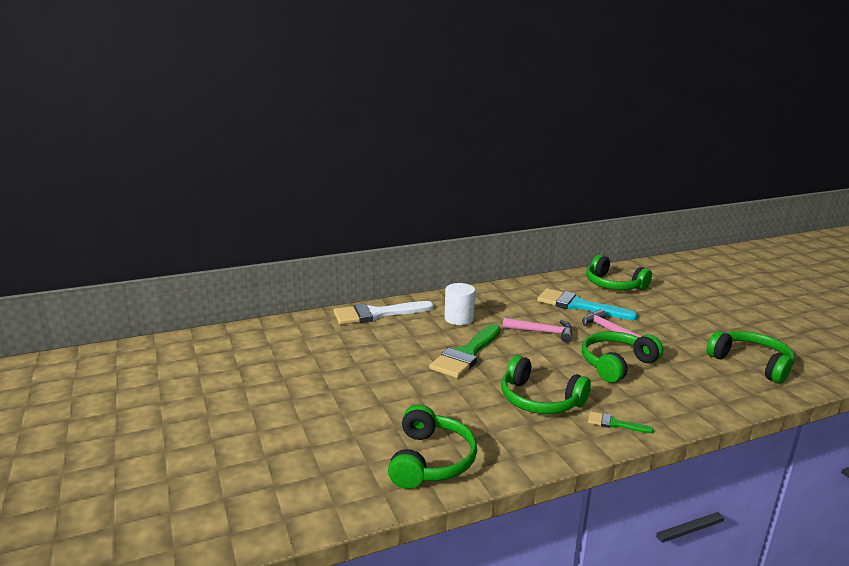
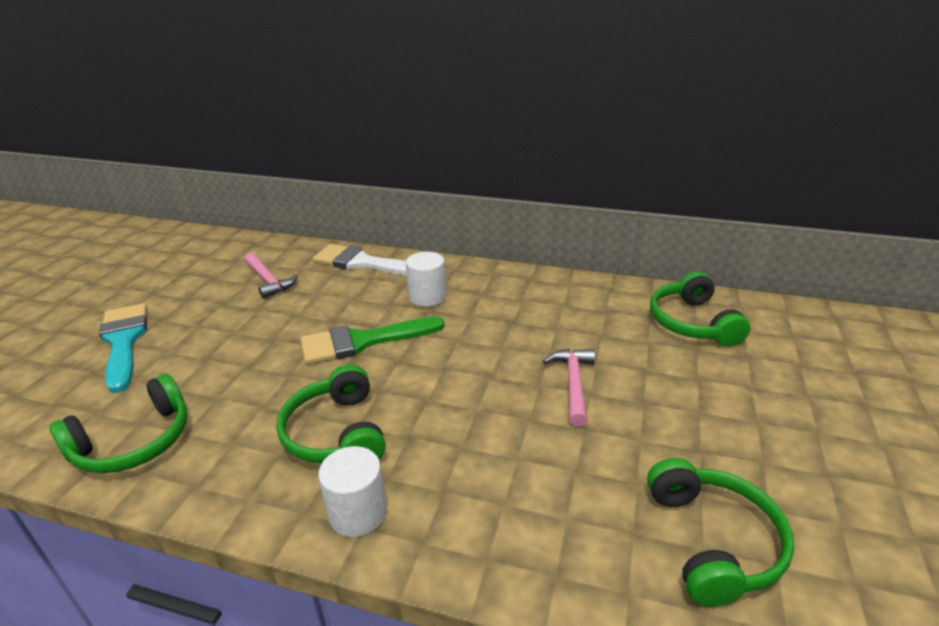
camera: 40 degrees right, 10 degrees up
pink hammer [503,318,572,342] -> pink hammer moved to [245,253,298,299]
turquoise brush [537,288,638,320] -> turquoise brush moved to [99,303,147,393]
green headphones [582,332,663,383] -> none
green brush [588,412,654,433] -> white cylinder [318,446,387,537]

